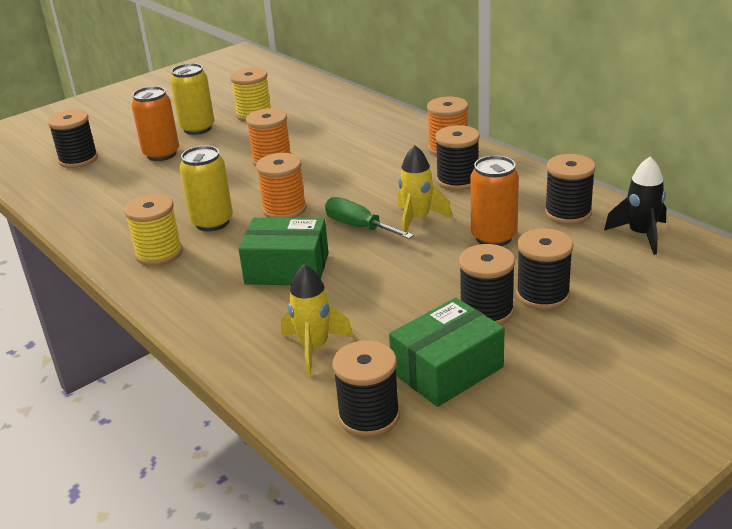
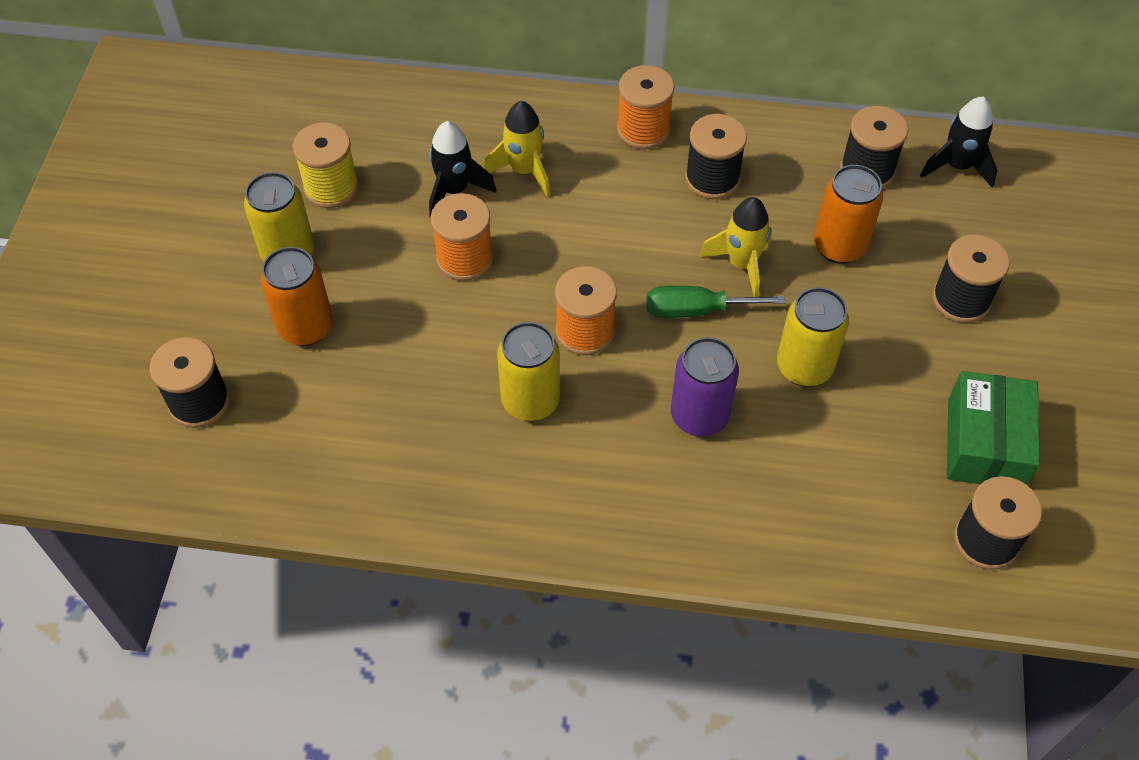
camera: 45 degrees left, 25 degrees up
yellow spool [124,194,183,266] -> none
green box [239,218,329,285] -> purple can [671,337,739,437]
yellow rocket [281,264,353,375] -> yellow rocket moved to [484,101,550,197]
black spool [459,244,515,325] -> none
none -> black rocket [429,121,496,218]
none -> yellow can [777,287,849,387]

